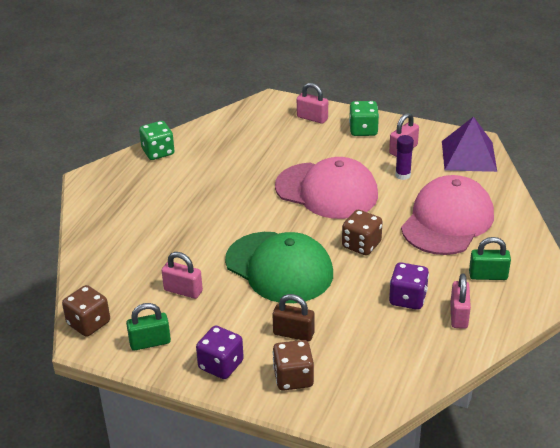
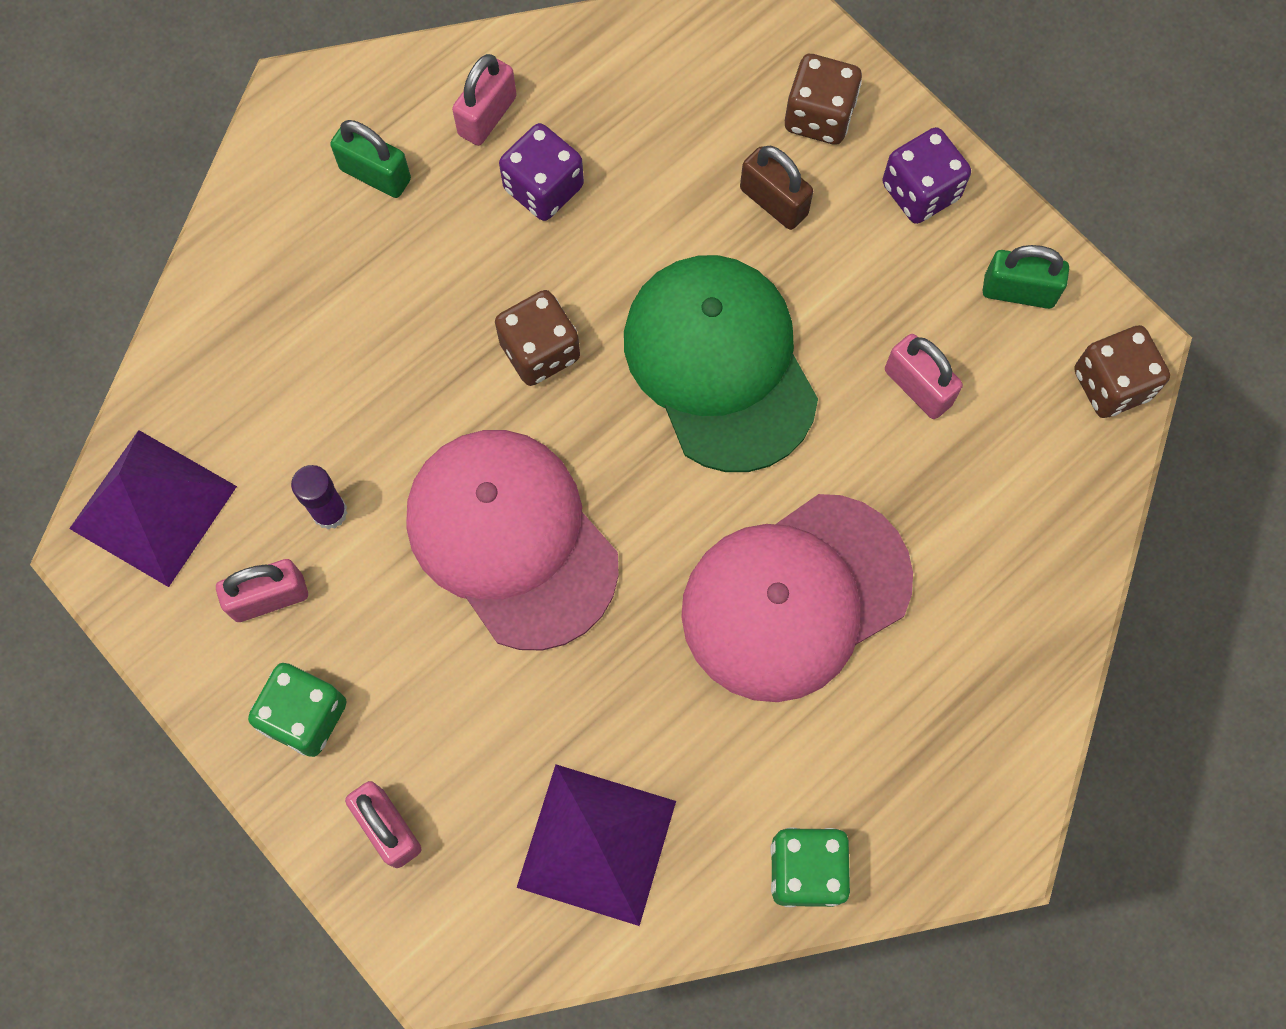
camera: 155 degrees left, 35 degrees up
pink cap [401,175,494,255] -> pink cap moved to [681,494,913,702]
none -> purple pyramid [517,764,676,926]

